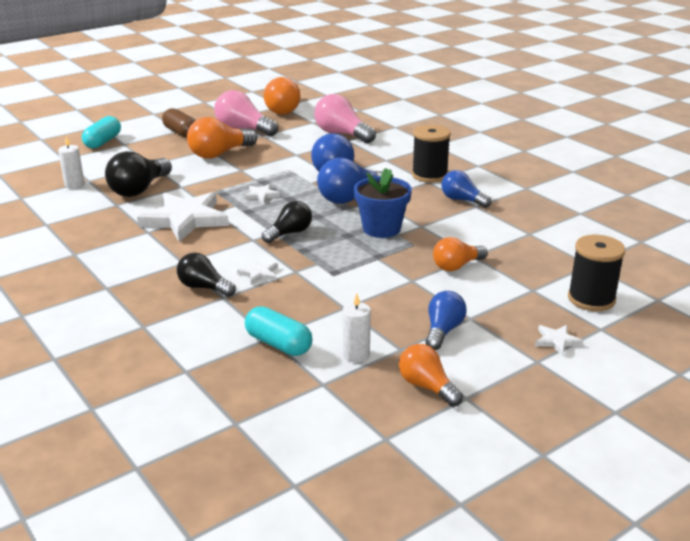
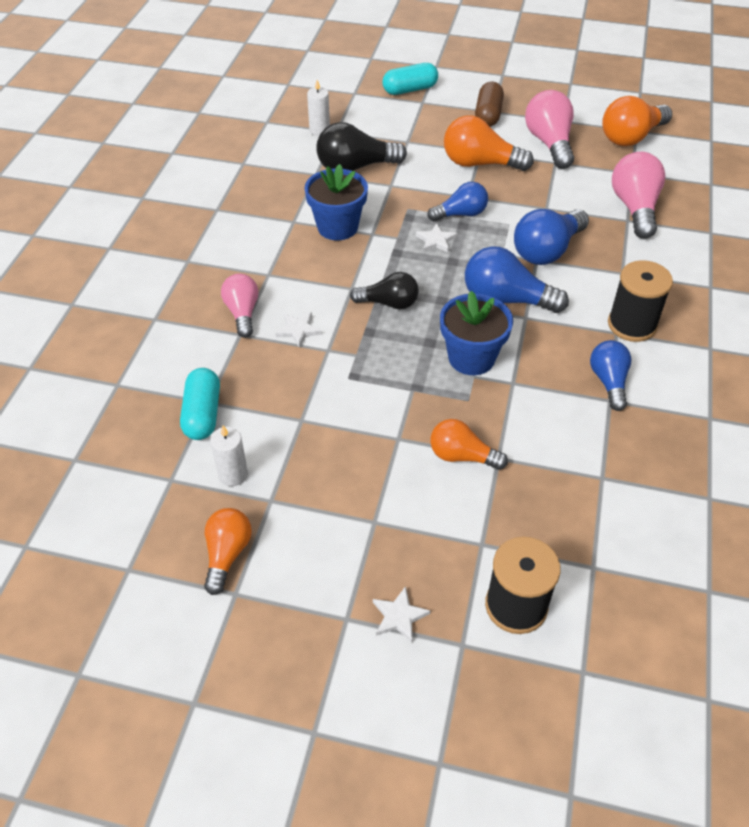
camera: 50 degrees right, 20 degrees up
white star [137,192,229,242] -> blue flower pot [304,164,368,240]
black light bulb [177,253,236,297] -> pink light bulb [221,274,259,338]
blue light bulb [425,291,467,350] -> blue light bulb moved to [428,182,488,221]

